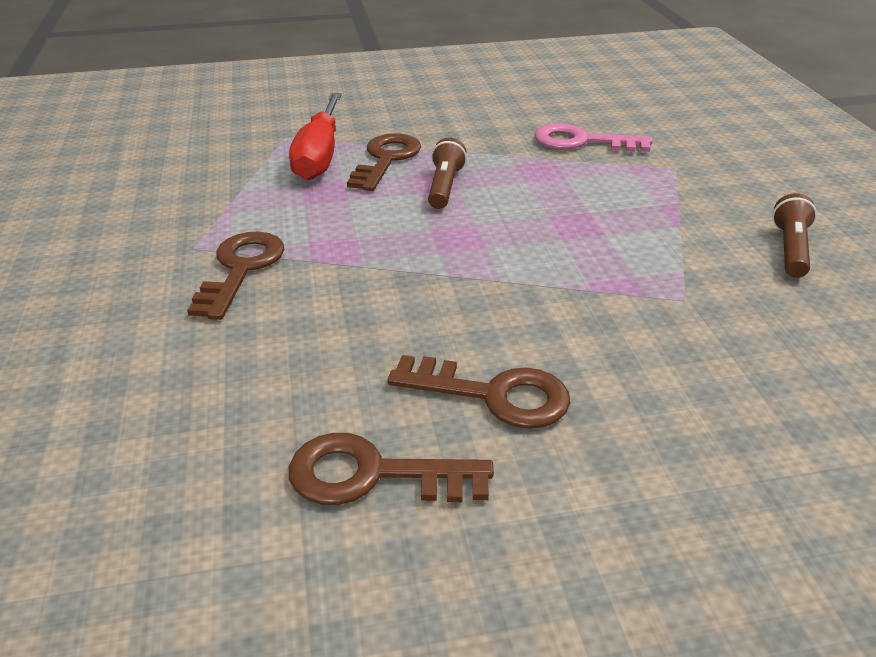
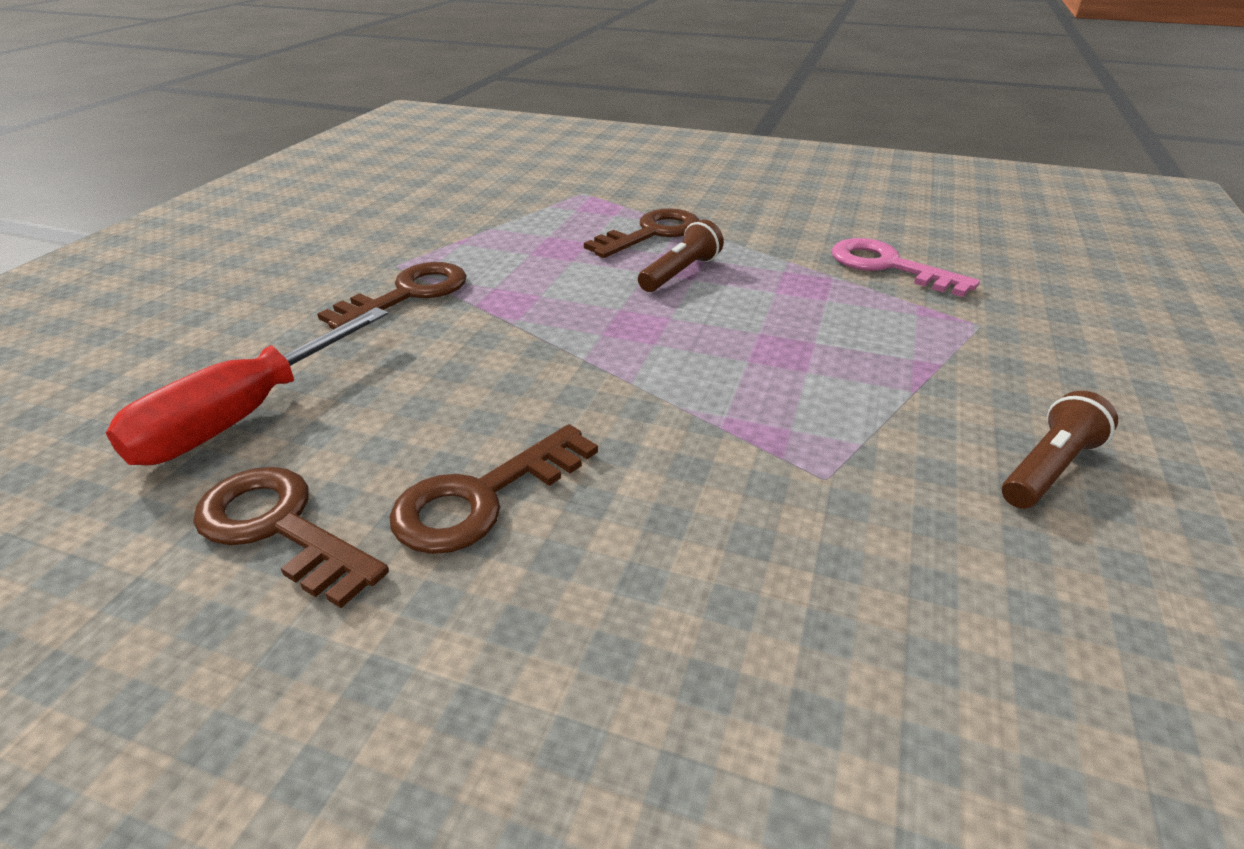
camera: 30 degrees right, 0 degrees up
red screwdriver [289,93,342,180] -> red screwdriver moved to [106,307,388,466]
brown key [387,355,570,429] -> brown key turned 90 degrees clockwise [390,424,598,554]

